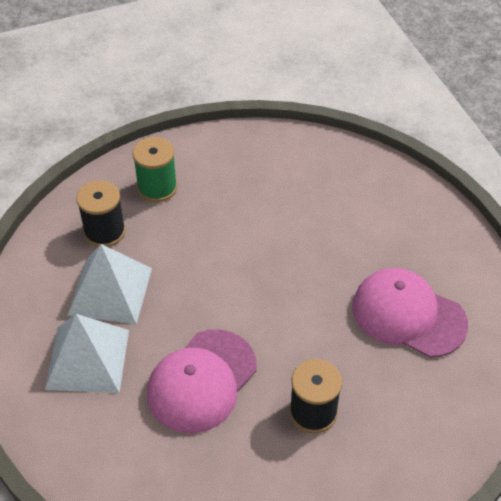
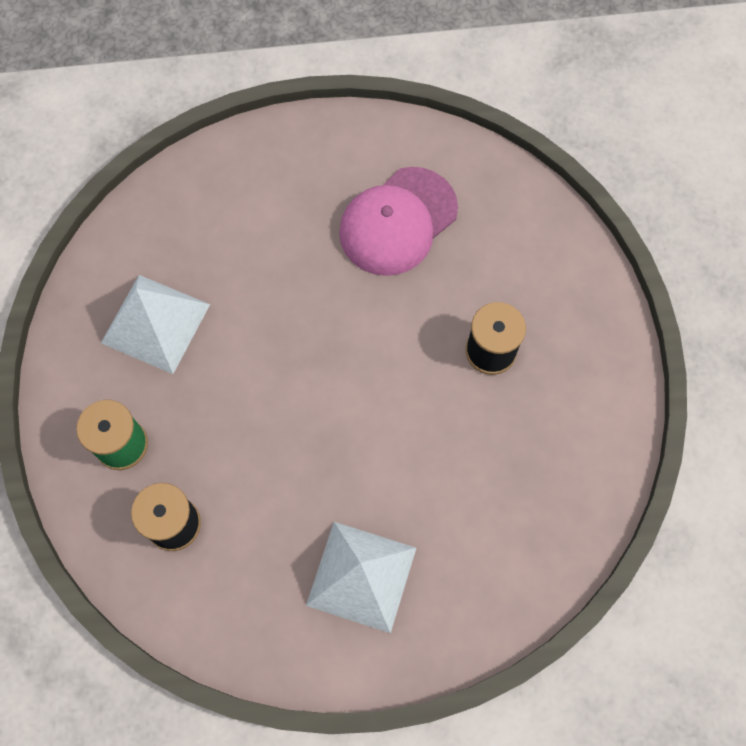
camera: 75 degrees left, 20 degrees up
white pyramid [68,244,152,324] -> white pyramid moved to [101,275,210,374]
pink cap [147,329,256,433] -> none

